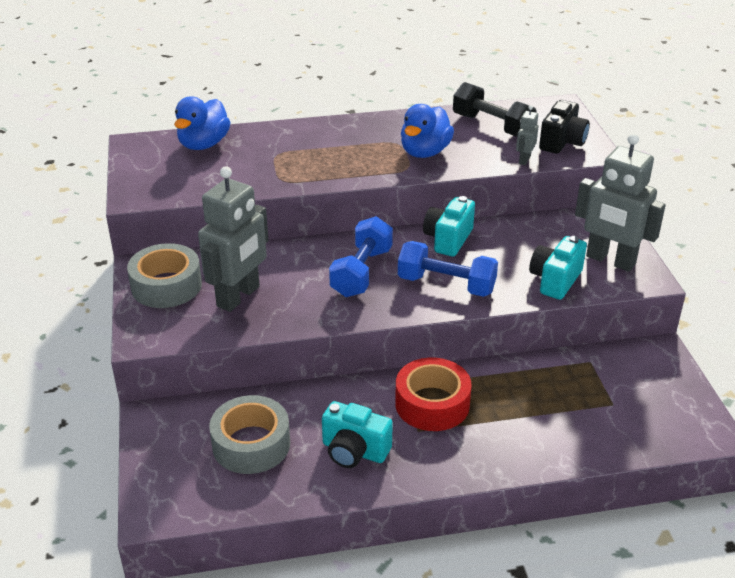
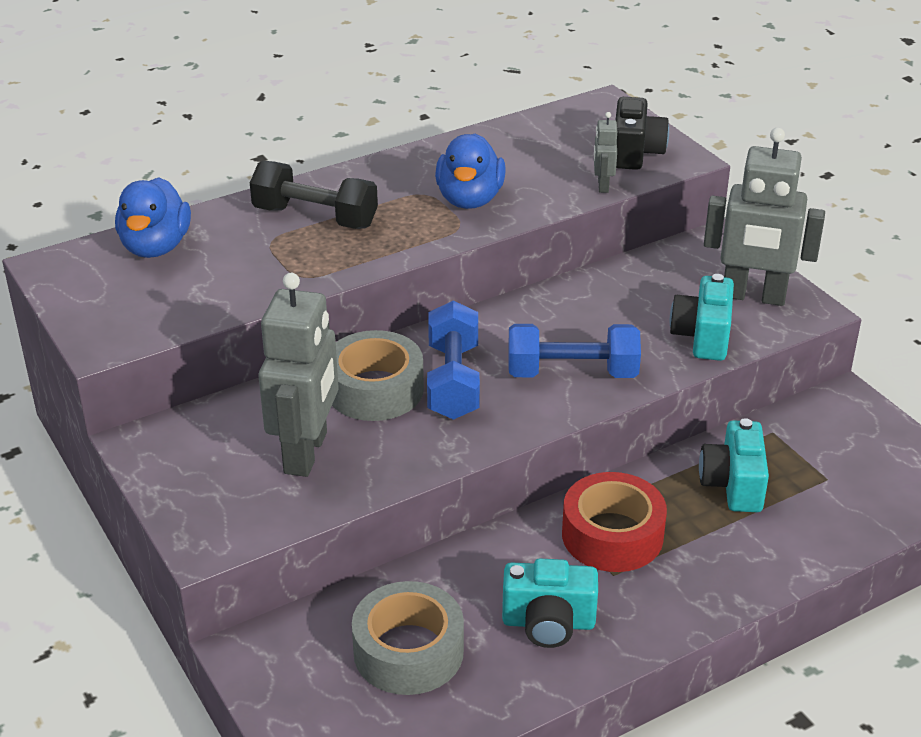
camera: 20 degrees left, 0 degrees up
grey tape [127,243,202,308] -> grey tape moved to [332,330,424,421]
turquoise camera [423,196,475,257] -> turquoise camera moved to [699,418,769,512]
black dumbbell [453,82,537,137] -> black dumbbell moved to [250,161,378,229]

